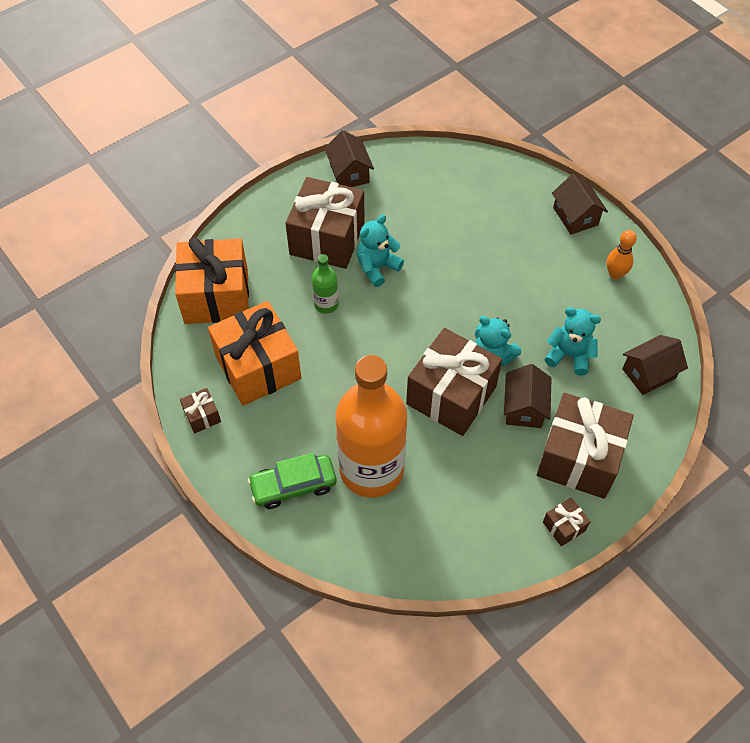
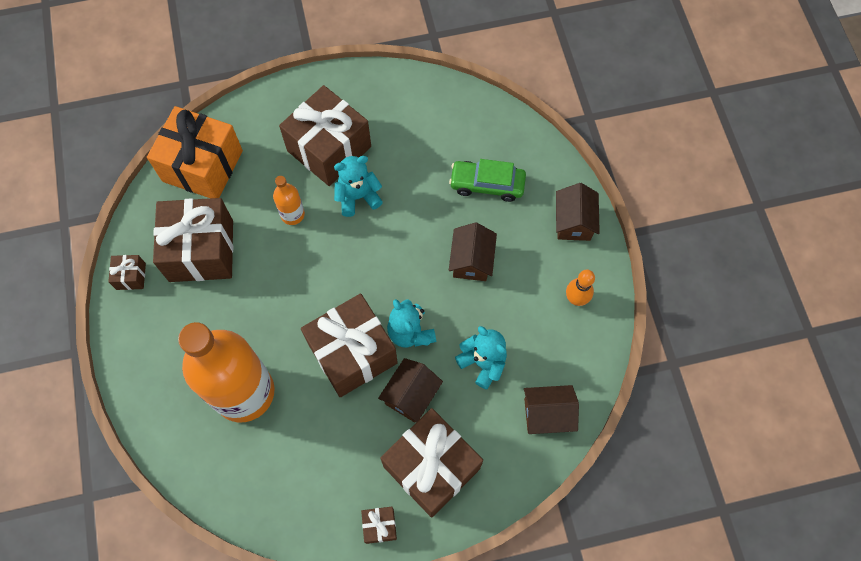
camera: 25 degrees right, 10 degrees up
orange gift [208,301,301,406] -> brown gift [153,198,233,282]
green car [247,453,337,509] -> green car moved to [449,159,526,202]
green bottle [312,254,339,314] -> orange bottle [273,176,305,225]
brown house [324,130,374,187] -> brown house moved to [449,222,497,281]

